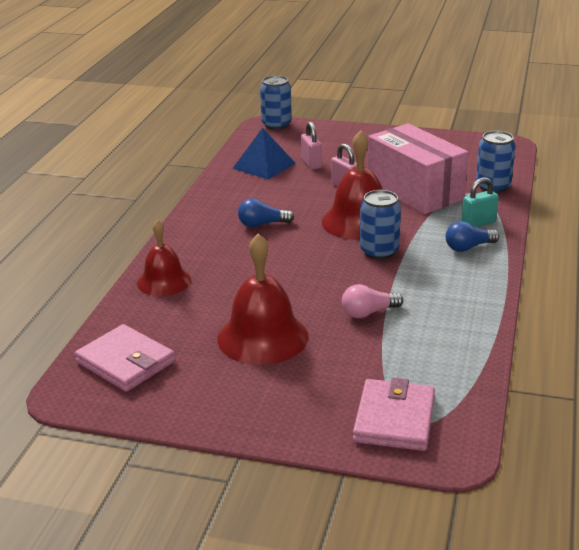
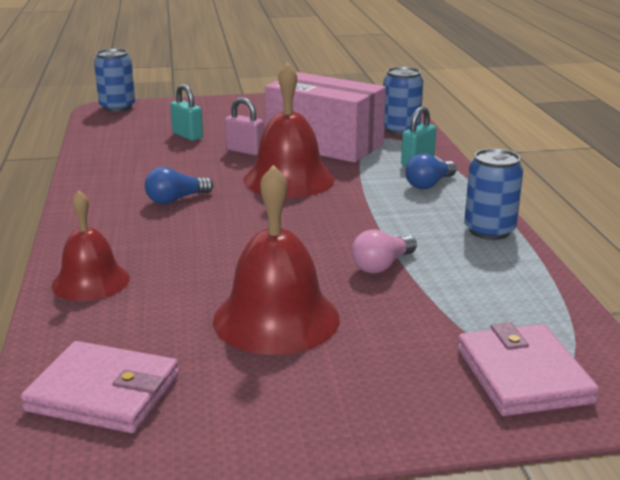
camera: 25 degrees left, 5 degrees down
blue pyramid [232,128,295,179] -> none
pink padlock [301,122,322,170] -> turquoise padlock [170,84,203,141]
blue can [360,190,401,260] -> blue can moved to [464,149,523,240]

